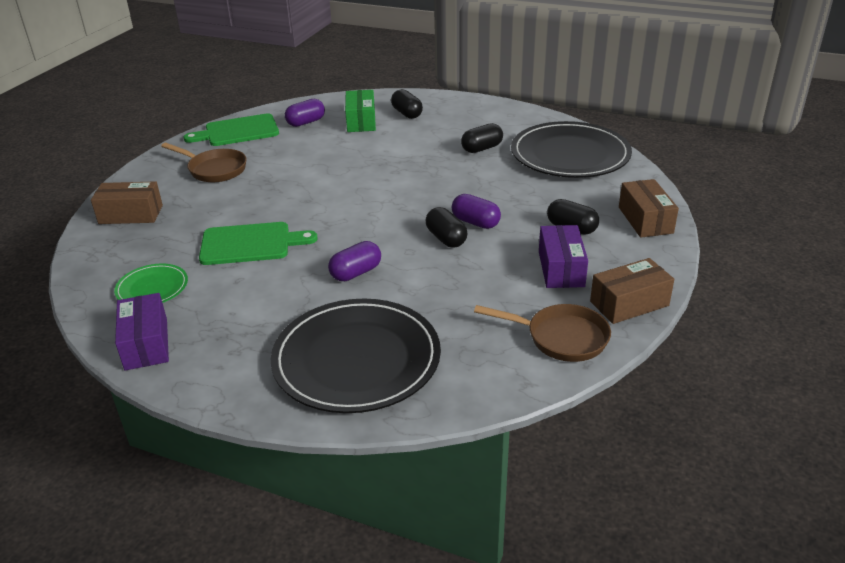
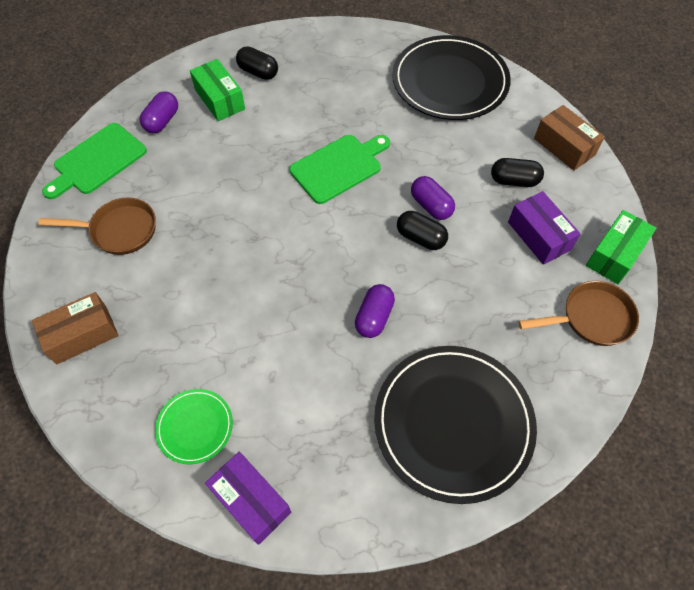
camera: 30 degrees left, 25 degrees up
green cutting board [199,222,318,265] -> green cutting board moved to [289,135,390,204]
purple capsule [451,194,501,229] -> purple capsule turned 45 degrees clockwise [411,176,455,220]
black capsule [461,123,503,153] -> none
brown box [590,258,674,324] -> green box [586,210,656,284]

